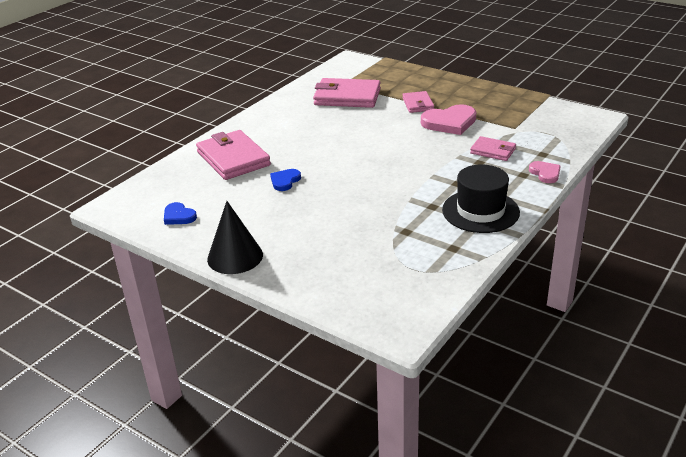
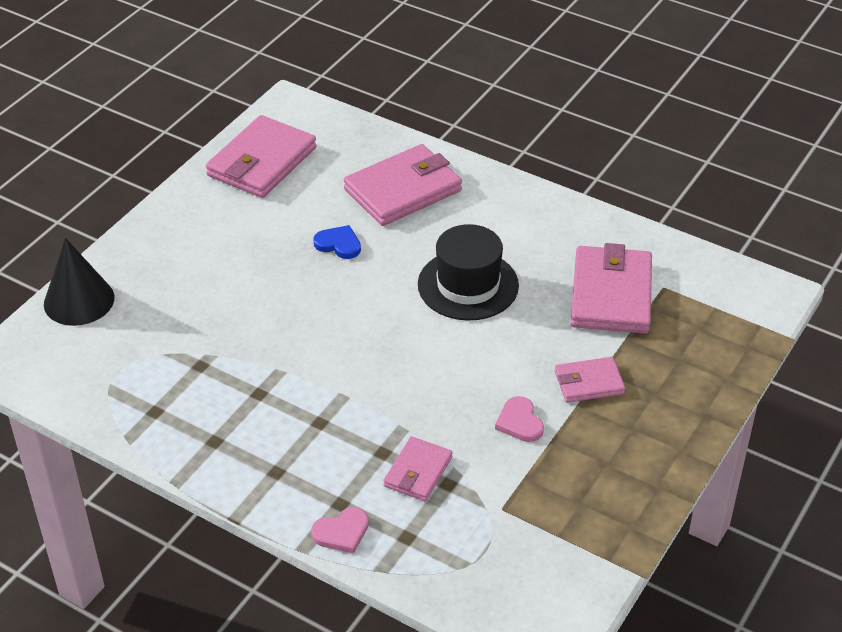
camera: 85 degrees right, 10 degrees up
blue heart [164,202,197,225] -> pink wallet [206,115,316,198]
black cone [207,201,263,274] -> black cone moved to [44,238,114,326]
pink heart [421,104,476,135] -> pink heart [495,396,544,442], size x0.56
black hat [442,164,520,233] -> black hat moved to [418,224,519,321]

